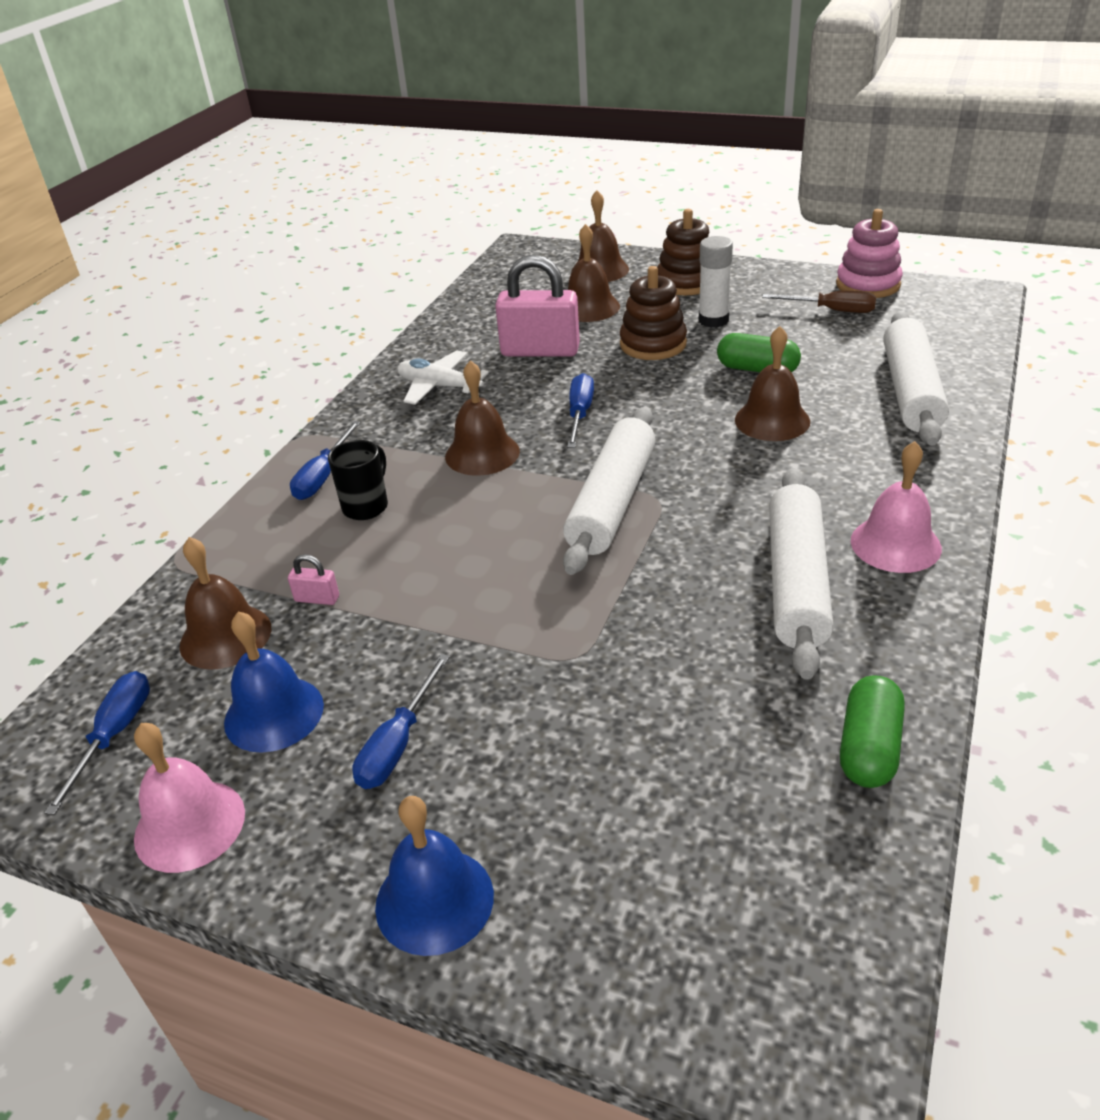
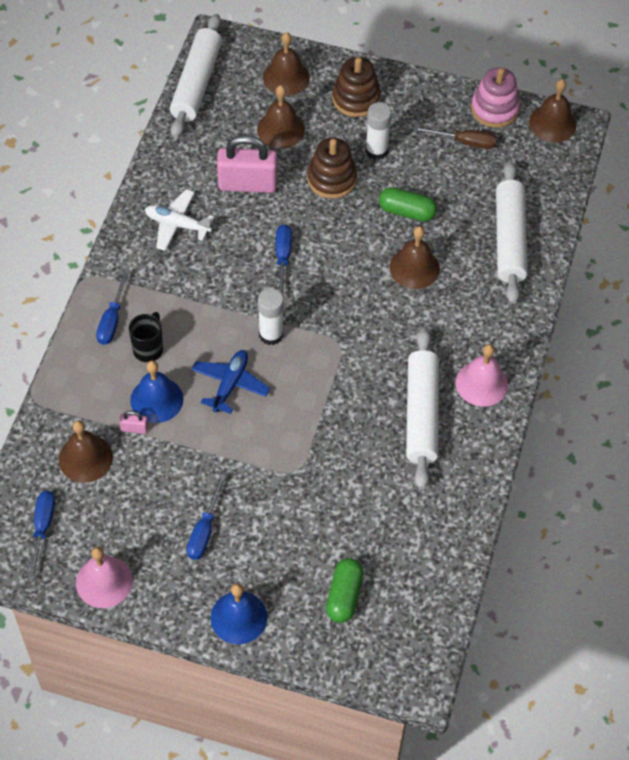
camera: 10 degrees left, 20 degrees up
blue bell [224,611,324,753] -> blue bell moved to [130,360,183,423]
brown bell [445,360,520,476] -> brown bell moved to [529,79,577,142]
white rolling pin [563,407,656,575] -> white rolling pin moved to [170,14,222,138]
green capsule [840,675,905,788] -> green capsule moved to [326,558,363,623]
none -> blue plane [192,350,270,414]
none -> white glue stick [258,288,284,345]

